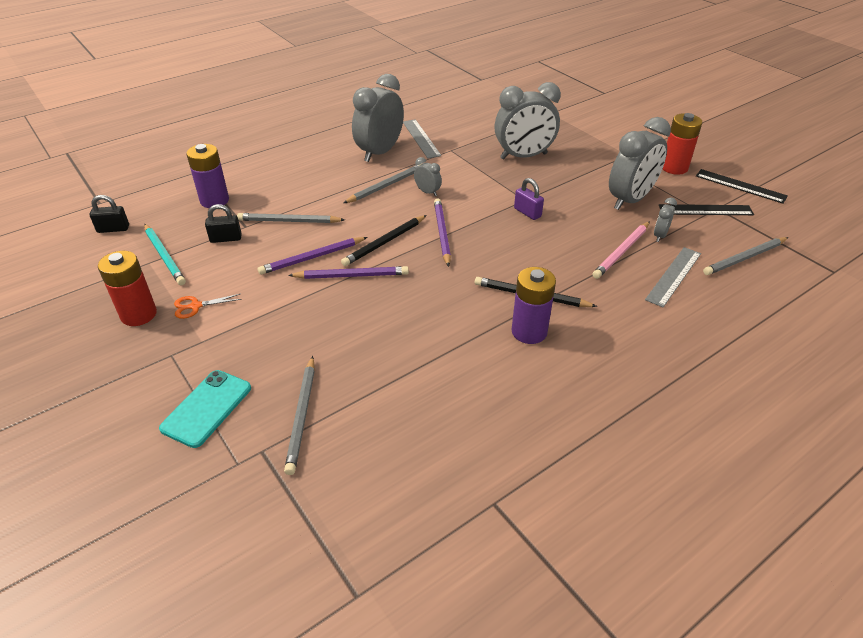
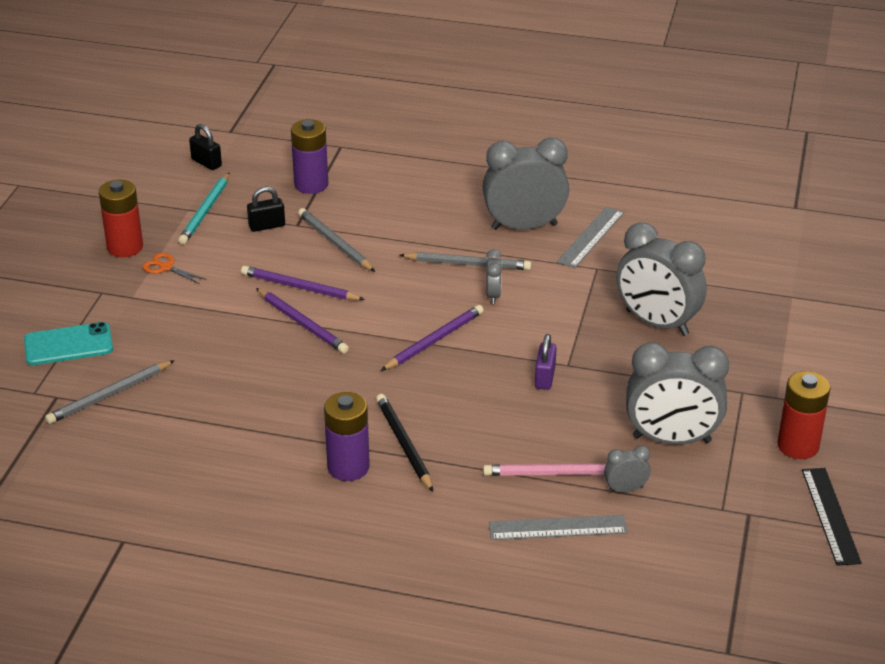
camera: 50 degrees right, 5 degrees down
black padlock [205,204,242,243] -> black padlock turned 60 degrees counterclockwise [247,187,285,232]
black pencil [341,215,427,266] -> none
black ruler [659,204,754,215] -> none
grey pencil [703,237,788,275] -> none

